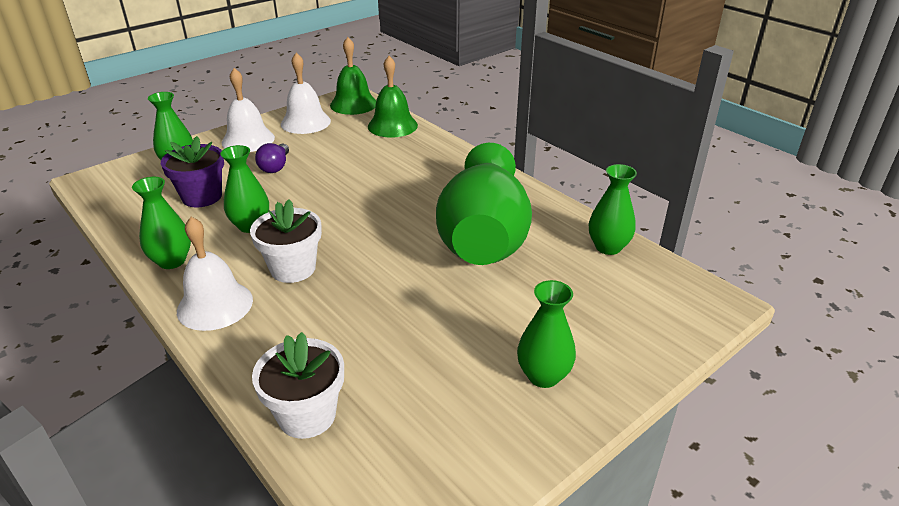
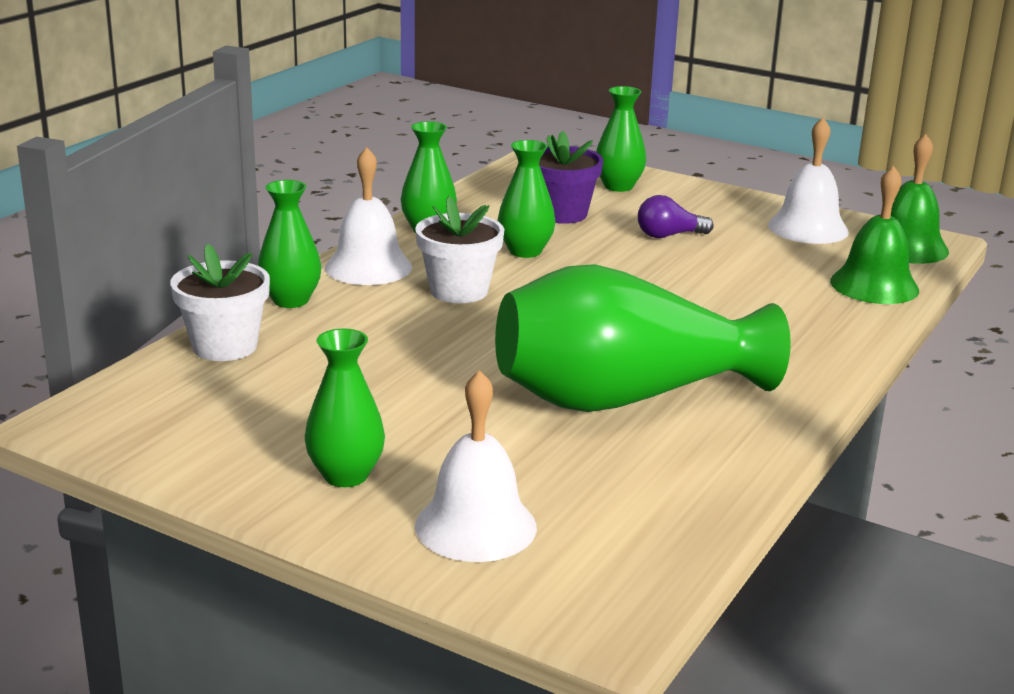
camera: 70 degrees right, 10 degrees down
white bell [222,68,275,152] -> white bell moved to [415,370,537,562]
green vase [589,164,637,255] -> green vase moved to [258,180,322,308]

